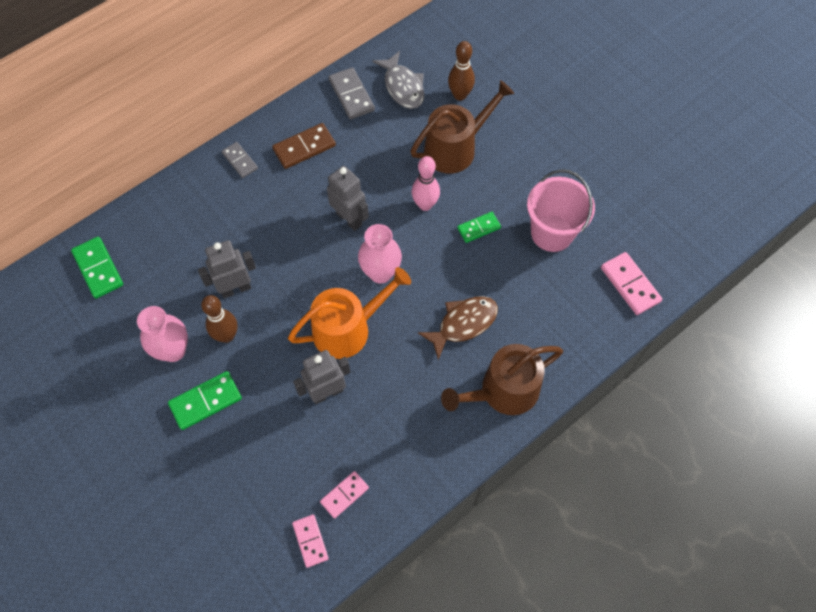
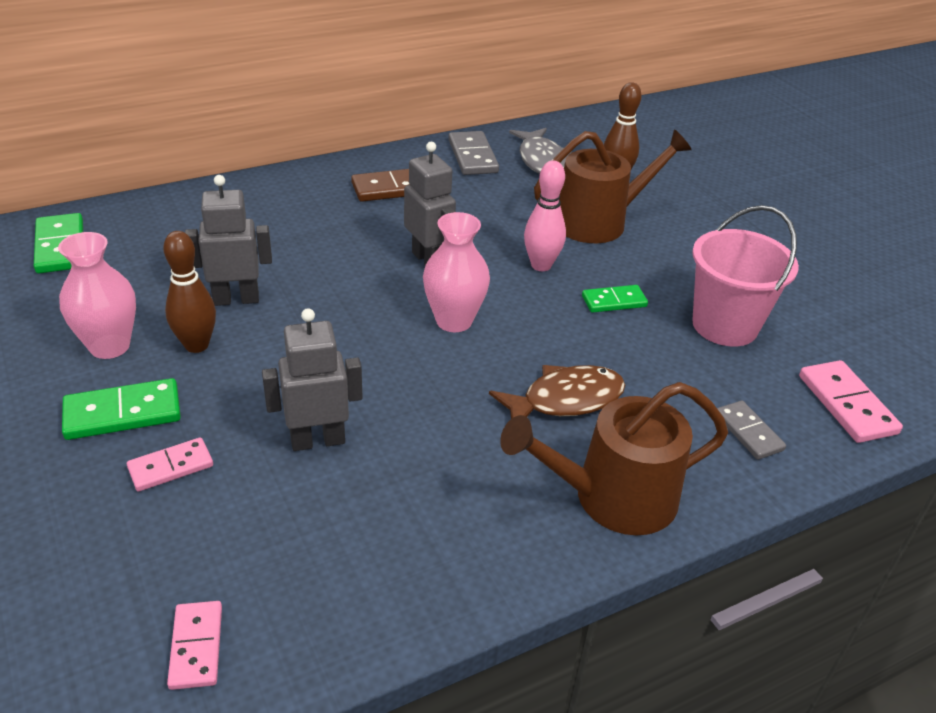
camera: 10 degrees right, 25 degrees down
grey domino [222,142,258,178] -> grey domino moved to [717,400,786,460]
orange watering can [288,267,411,359] -> none
pink domino [320,471,369,518] -> pink domino moved to [127,437,213,492]

